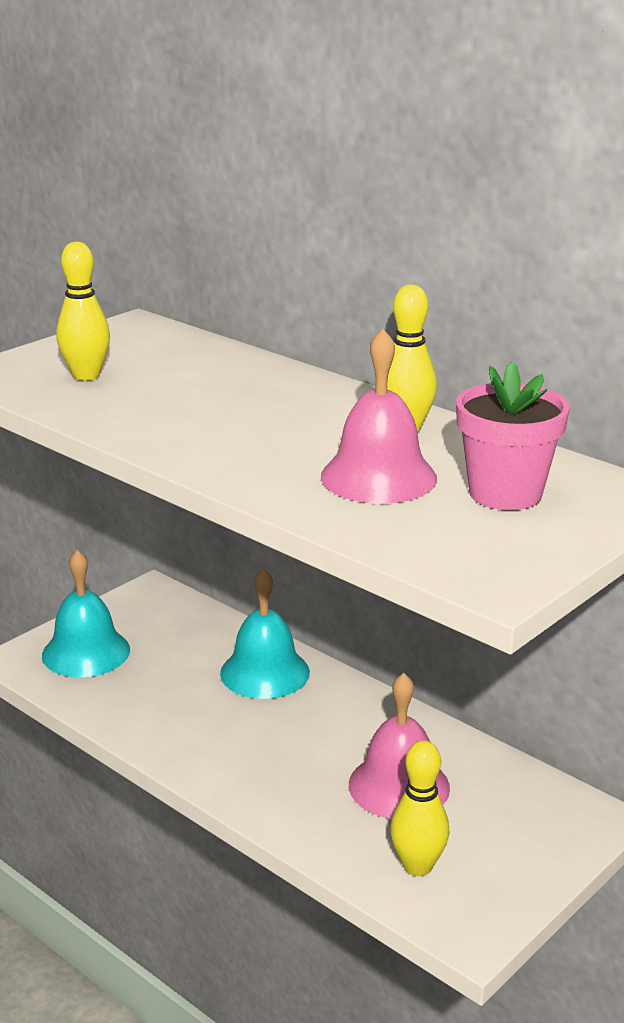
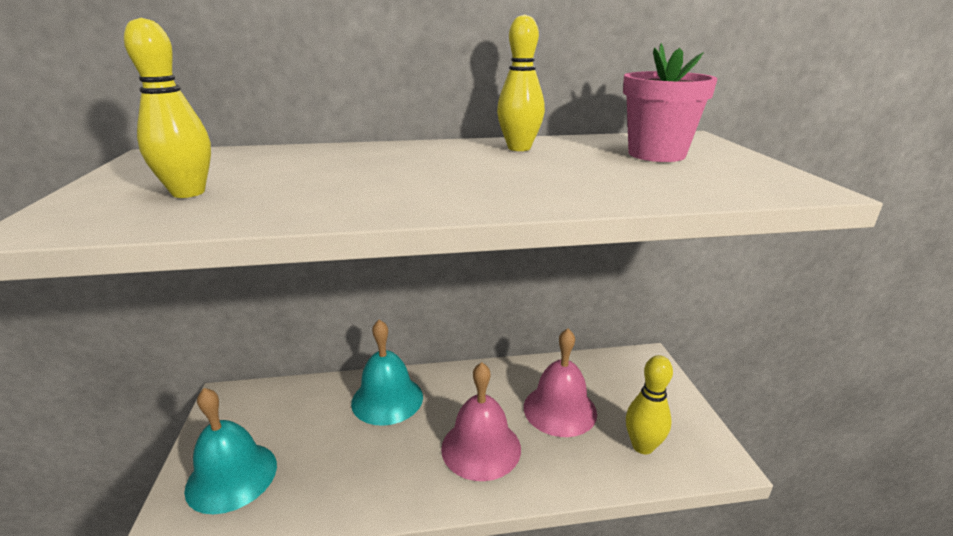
camera: 50 degrees left, 0 degrees up
pink bell [321,329,437,504] -> pink bell moved to [441,362,521,481]

